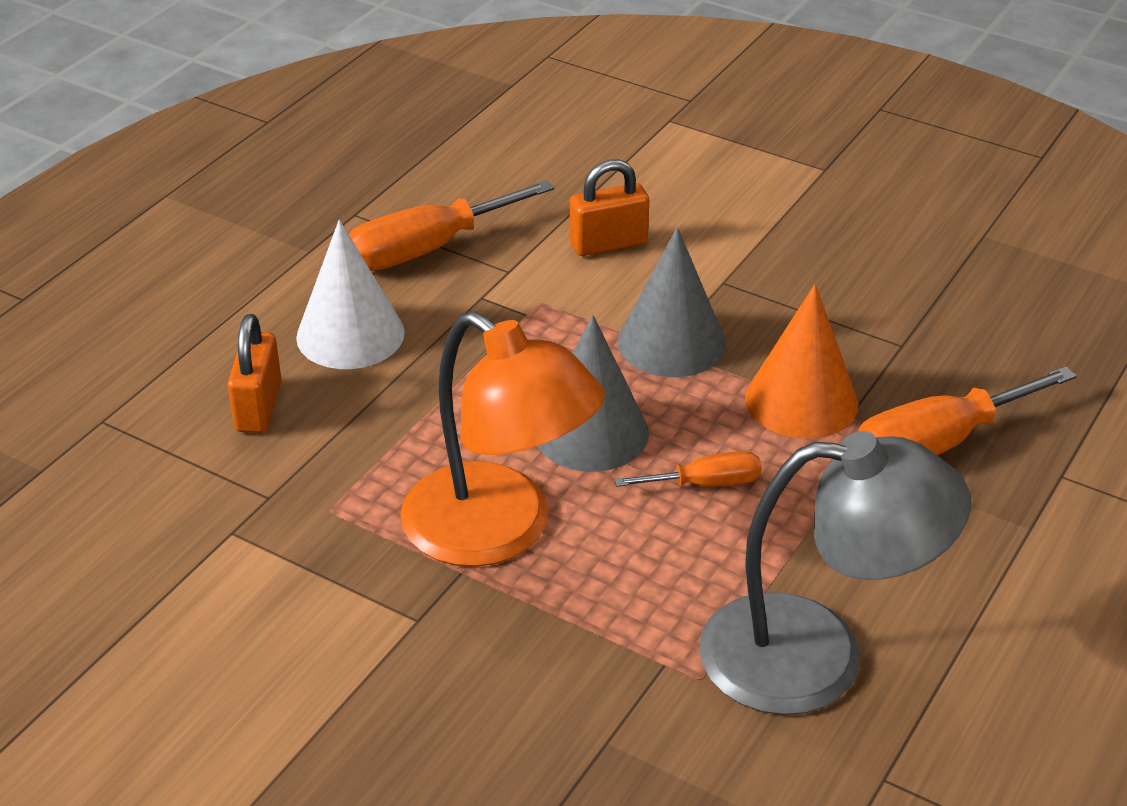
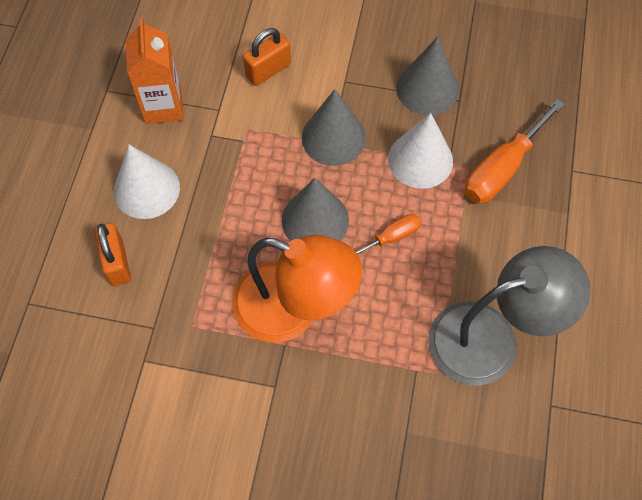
camera: 20 degrees left, 25 degrees up
orange screwdriver [349,180,554,271] -> orange carton [126,18,183,124]
orange cone [745,284,858,439] -> white cone [388,113,453,189]
none -> grey cone [396,37,459,115]

